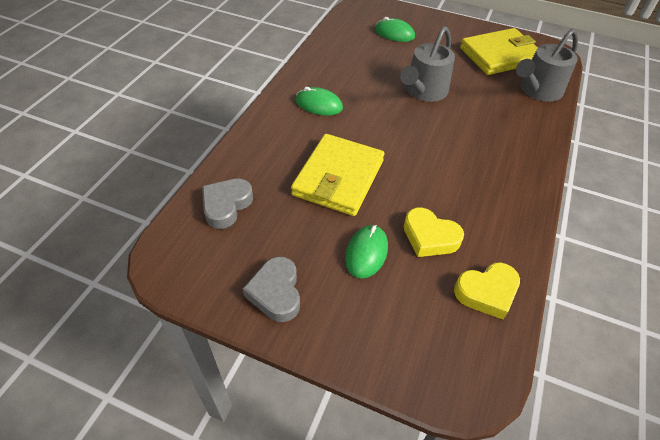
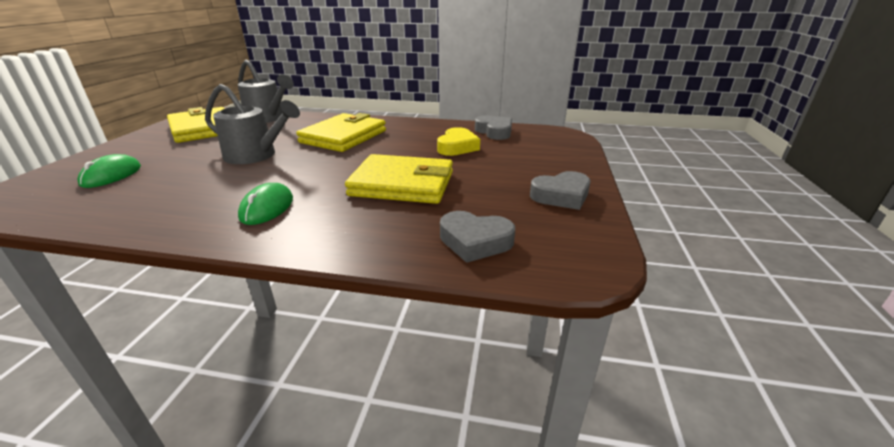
camera: 100 degrees left, 20 degrees down
green mouse [345,225,388,279] -> none
yellow heart [454,262,520,320] -> grey heart [475,115,512,140]
none -> yellow wallet [296,113,386,152]

